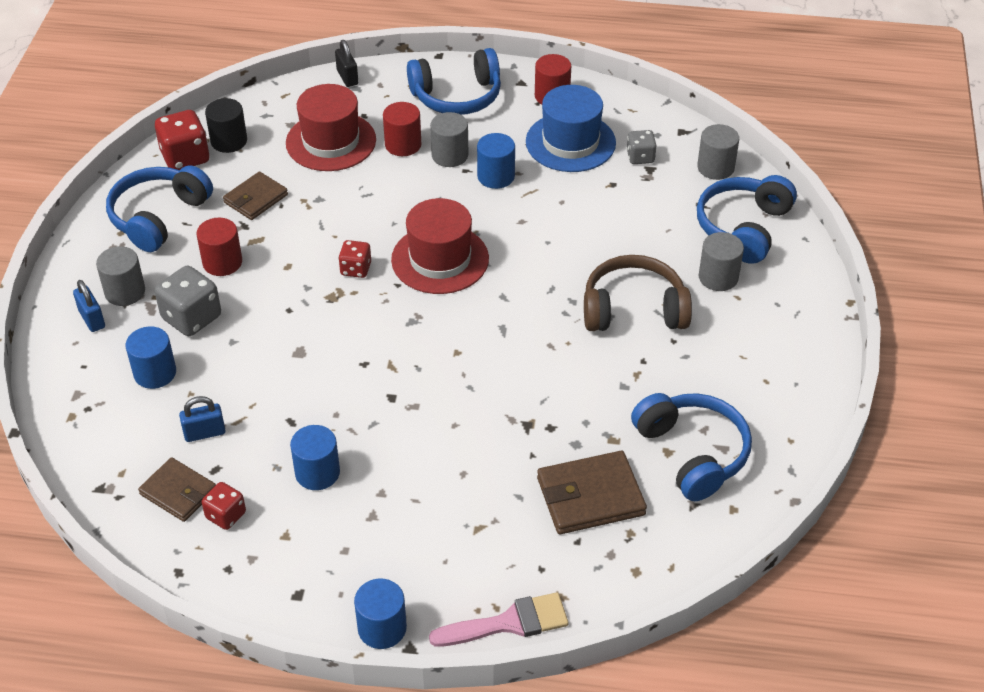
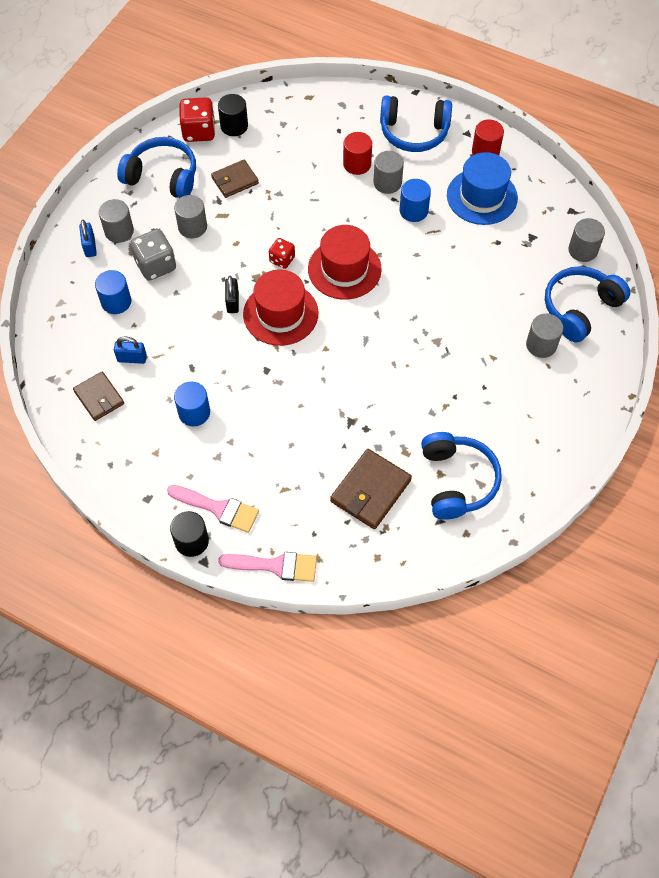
camera: 20 degrees right, 15 degrees up
blue headphones [106,166,213,252] -> blue headphones turned 60 degrees clockwise [117,137,196,198]
red cylinder [197,218,242,276] -> grey cylinder [174,195,207,238]
red dice [202,482,246,530] -> none
red hat [286,84,376,171] -> red hat moved to [243,270,318,346]
black padlock [335,40,358,87] -> black padlock moved to [225,276,239,313]
blue cylinder [354,579,407,649] -> black cylinder [170,511,209,557]
brown wallet [537,451,647,534] -> brown wallet turned 60 degrees counterclockwise [330,449,412,529]
brown headphones [584,255,692,331] -> none
grey dice [626,130,657,164] -> none
none -> pink brush [167,485,259,533]

